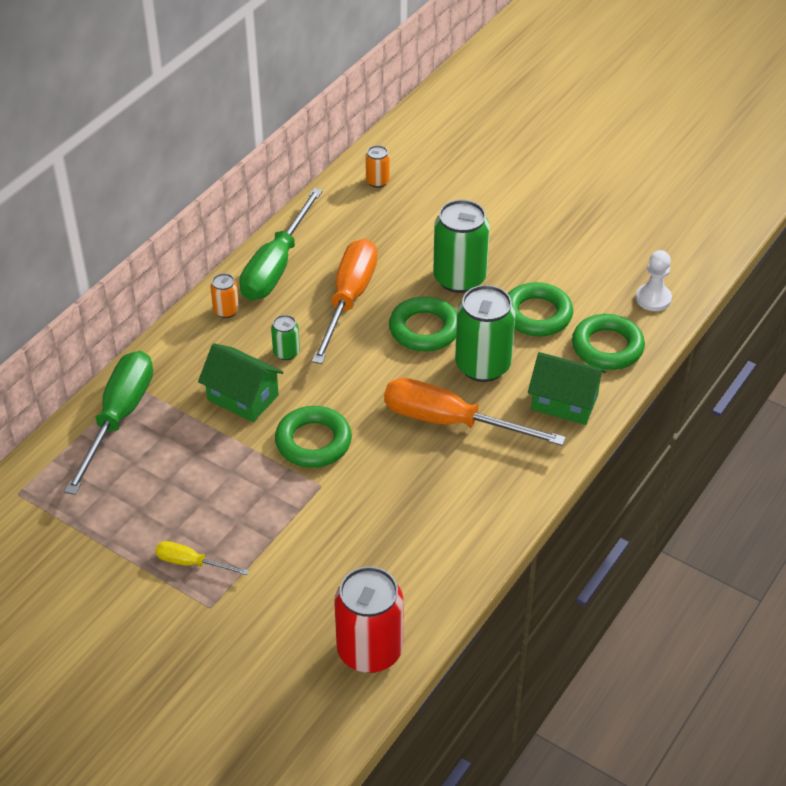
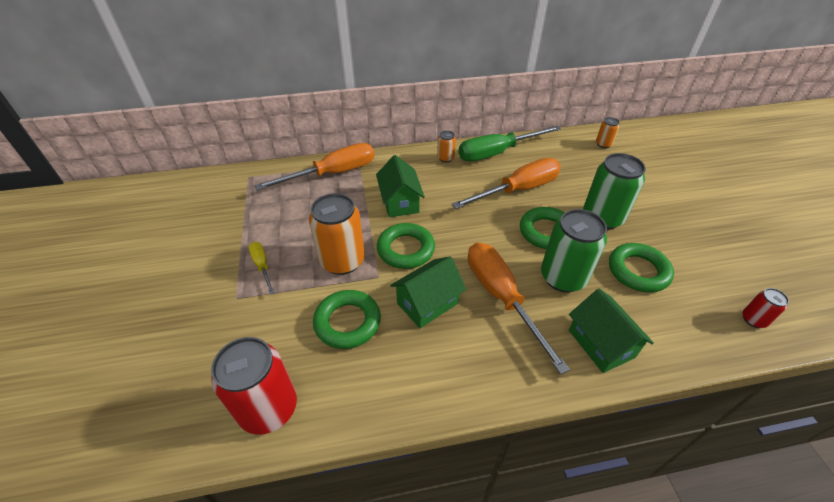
camera: 45 degrees right, 0 degrees up
green screwdriver [64,351,153,495] -> orange screwdriver [254,143,374,190]
green can [271,315,300,360] -> none
green ring [572,314,645,370] -> green ring moved to [313,290,381,349]
white pawn [636,250,672,311] -> red can [743,288,789,328]
none -> orange can [309,193,365,275]
none -> green house [390,256,466,328]

